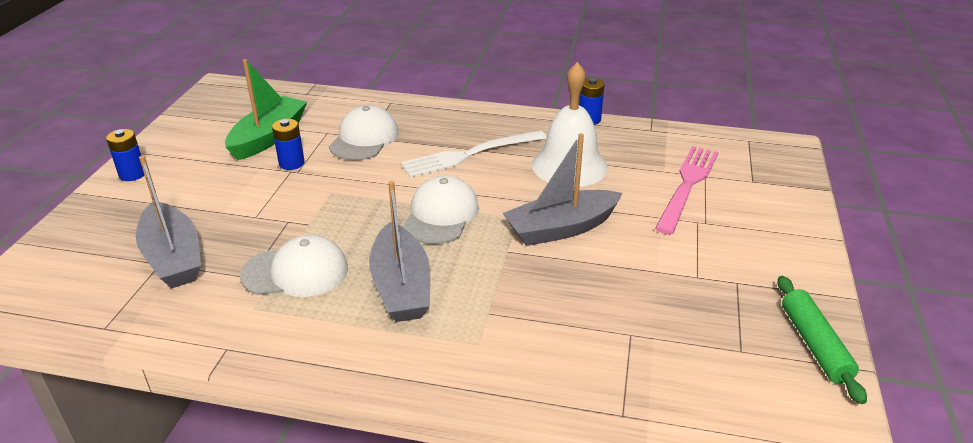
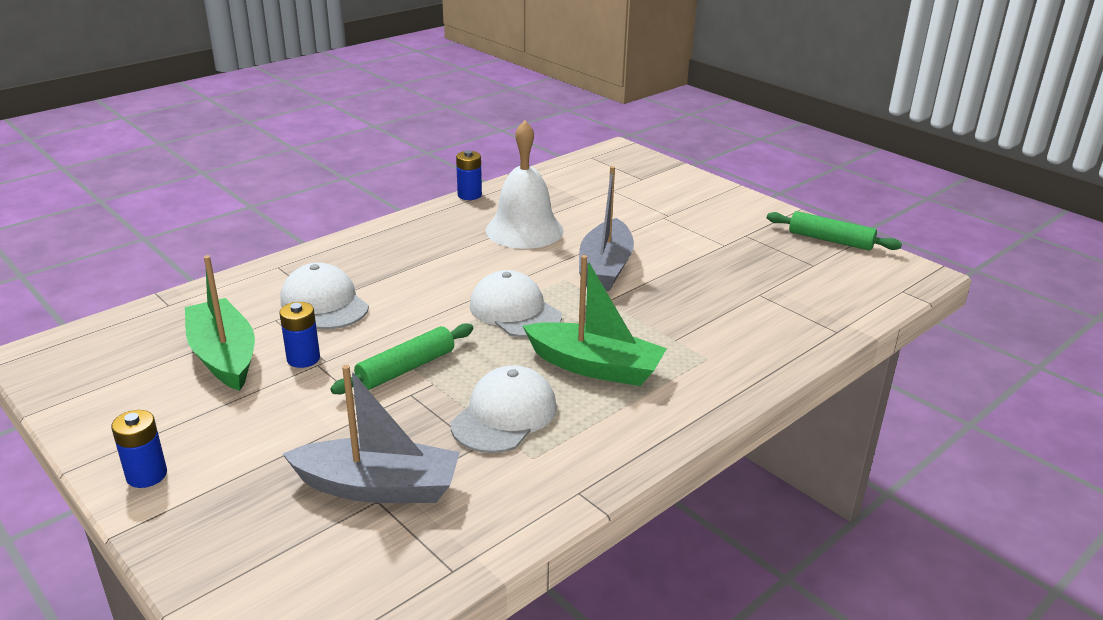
camera: 55 degrees left, 5 degrees down
grey boat [369,181,430,322] -> green boat [523,255,667,386]
white fork [400,130,547,178] -> none
pink fork [655,146,718,235] -> none
none -> green rolling pin [330,323,474,394]

